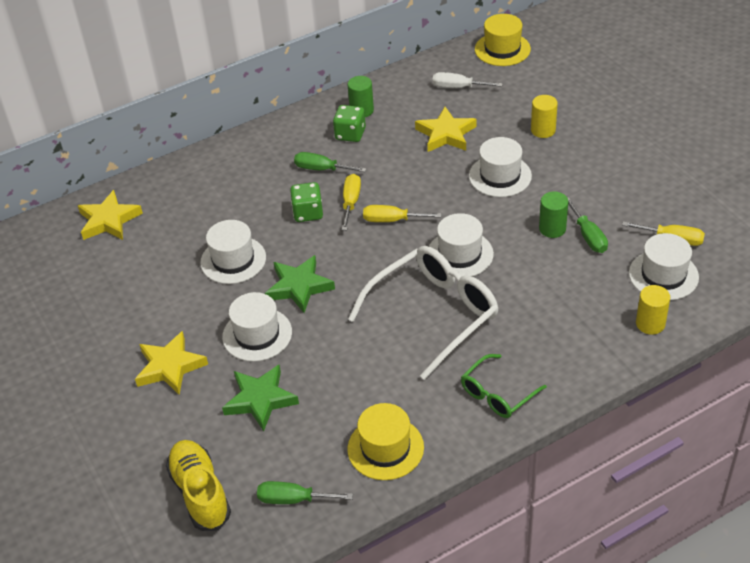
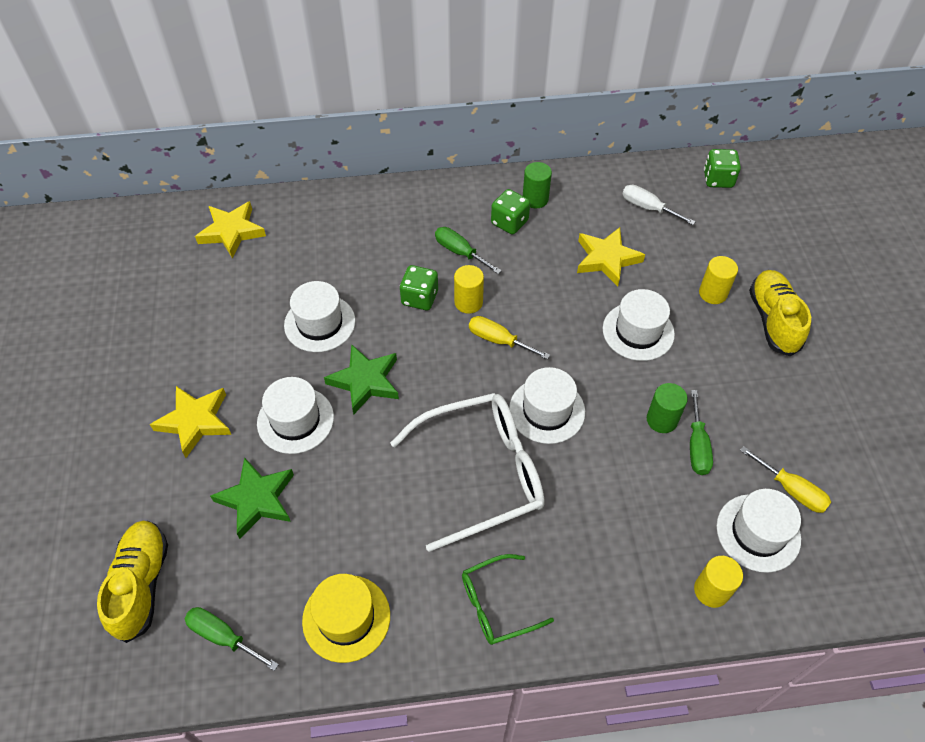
camera: 20 degrees right, 10 degrees up
yellow screwdriver [342,174,361,230] -> yellow cylinder [454,265,484,314]
yellow hat [475,14,531,66] -> green dice [704,149,741,188]
none -> yellow shoe [749,270,811,356]

